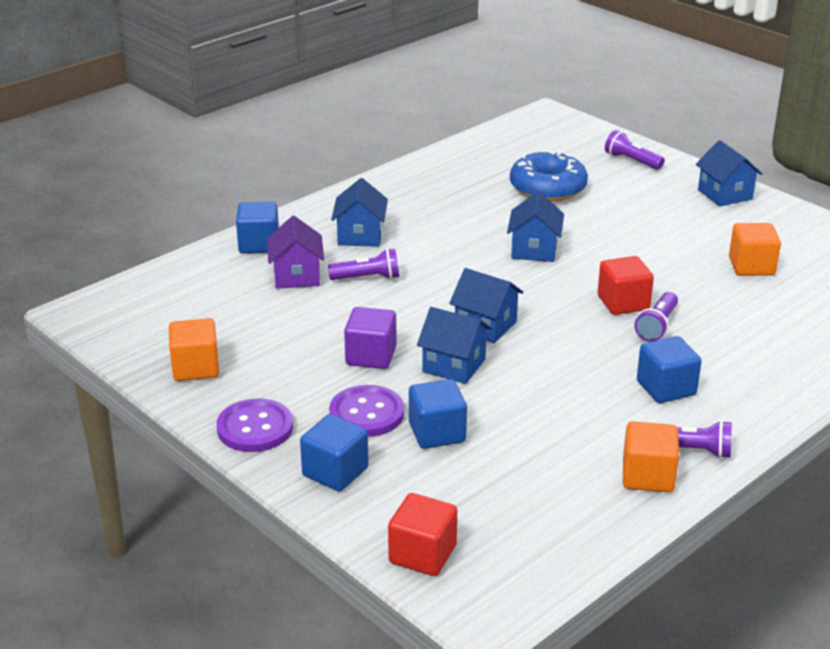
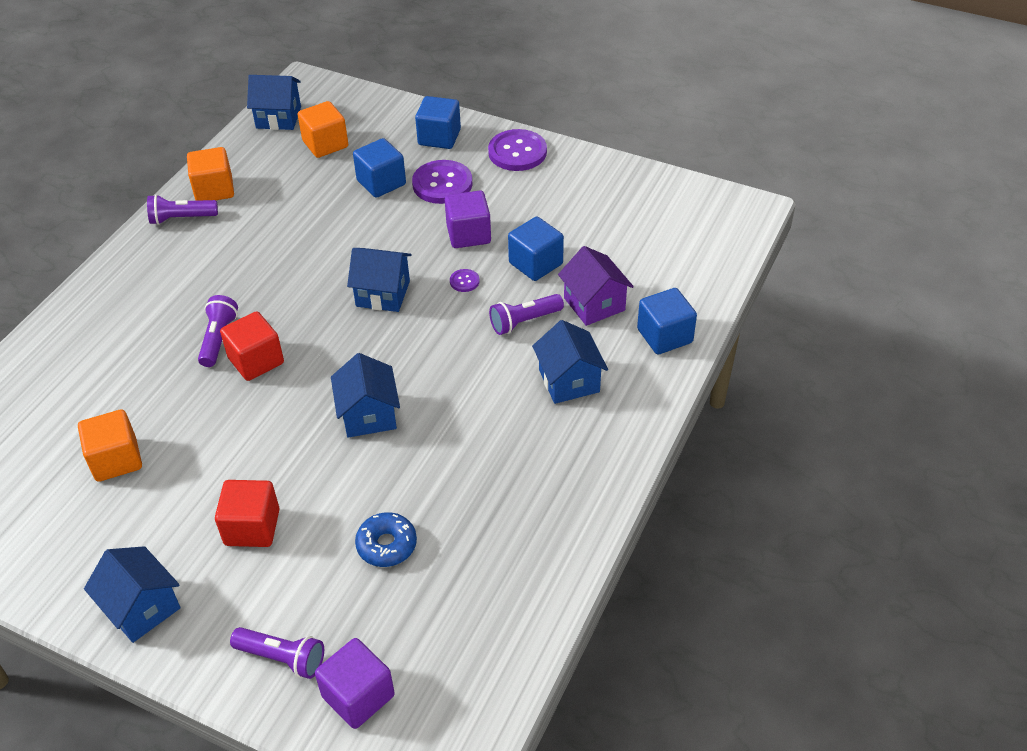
camera: 160 degrees right, 15 degrees up
orange cube [169,318,219,381] -> orange cube moved to [297,101,348,158]
red cube [388,493,457,576] -> red cube moved to [215,480,280,547]
blue house [417,307,492,384] -> blue house moved to [247,75,301,130]
blue donut [510,150,588,202] -> blue donut [355,512,417,567], size x0.57
blue cube [637,336,702,403] -> blue cube moved to [508,217,564,281]
none -> purple cube [315,638,395,729]
none -> purple button [450,269,480,292]

